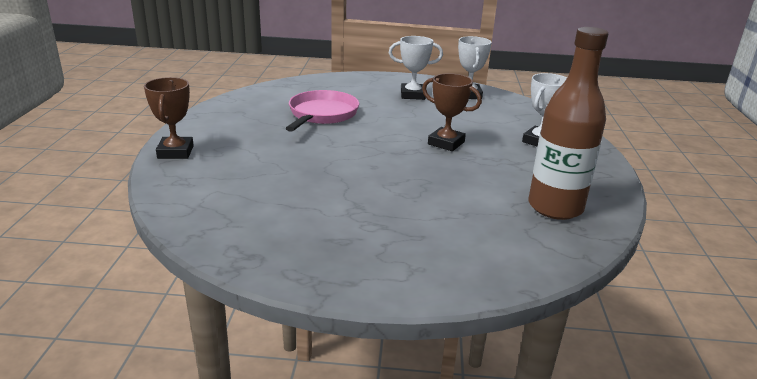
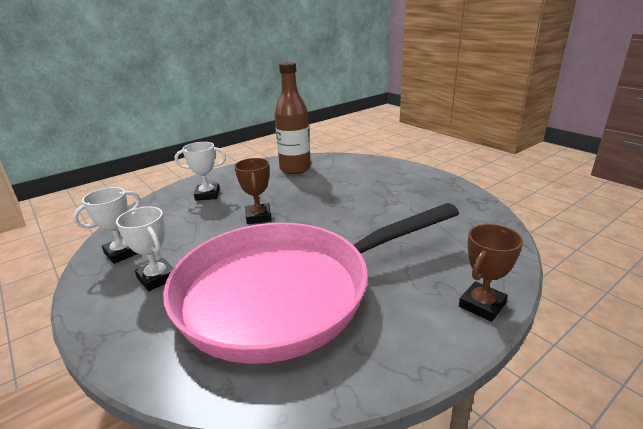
camera: 130 degrees left, 0 degrees up
pink pan [285,90,359,132] -> pink pan [163,203,459,364], size x2.18

